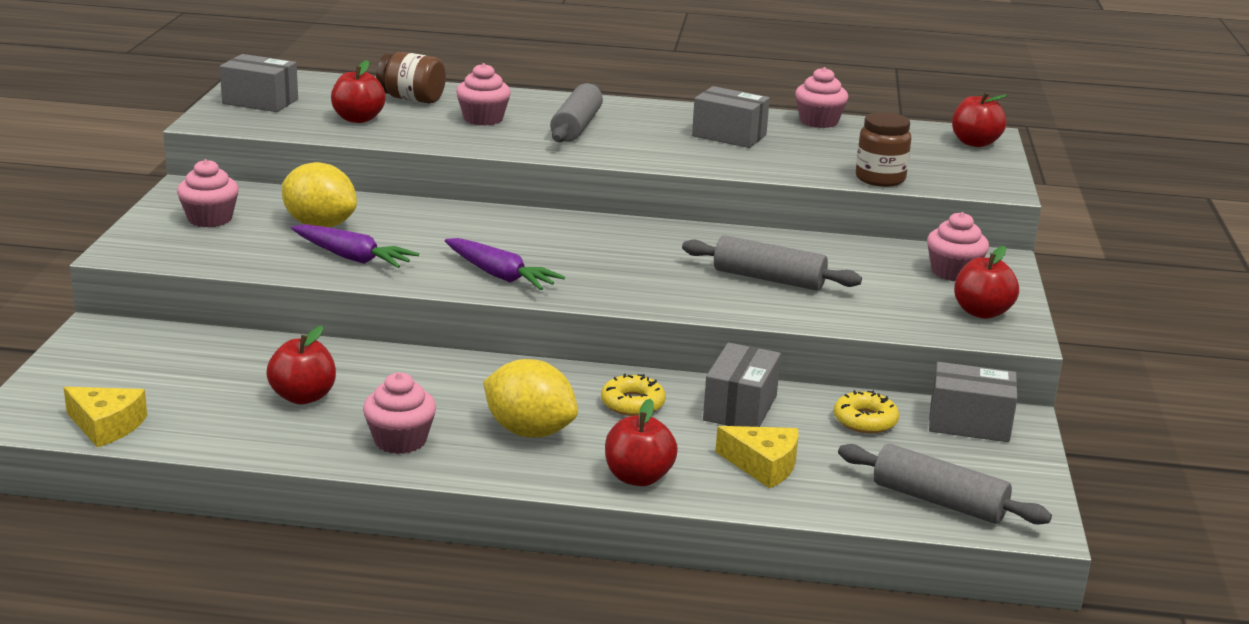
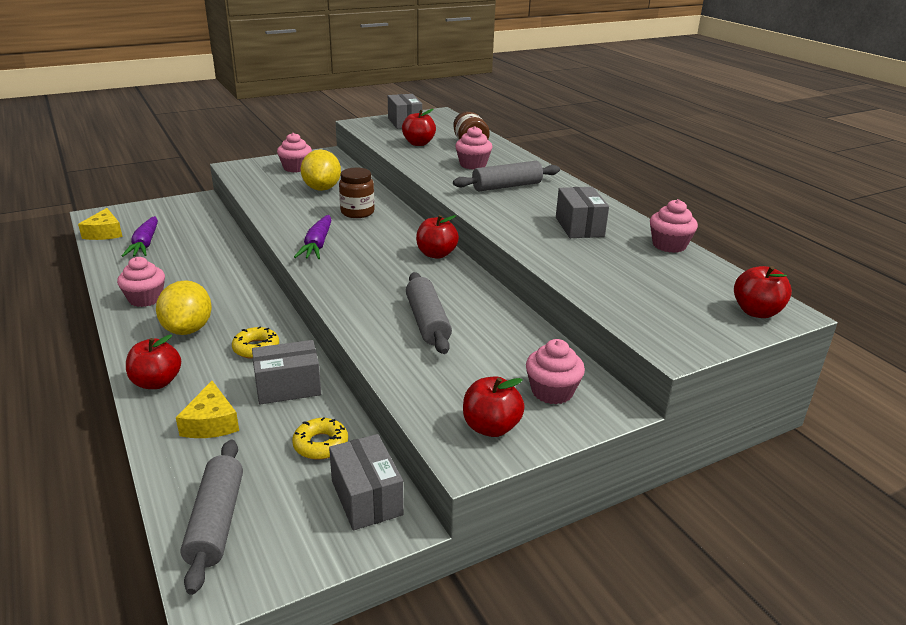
camera: 55 degrees right, 5 degrees up
red apple [266,326,336,404] -> red apple moved to [416,215,459,259]
purple carrot [291,224,419,268] -> purple carrot moved to [122,216,158,257]
brown jar [856,112,911,187] -> brown jar moved to [339,168,375,218]

